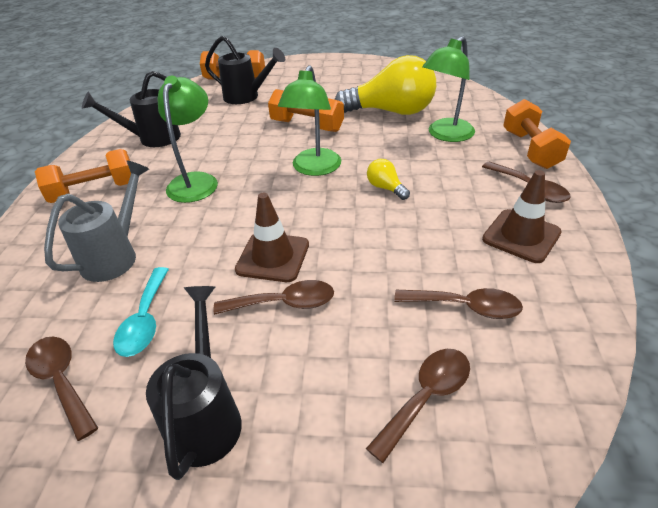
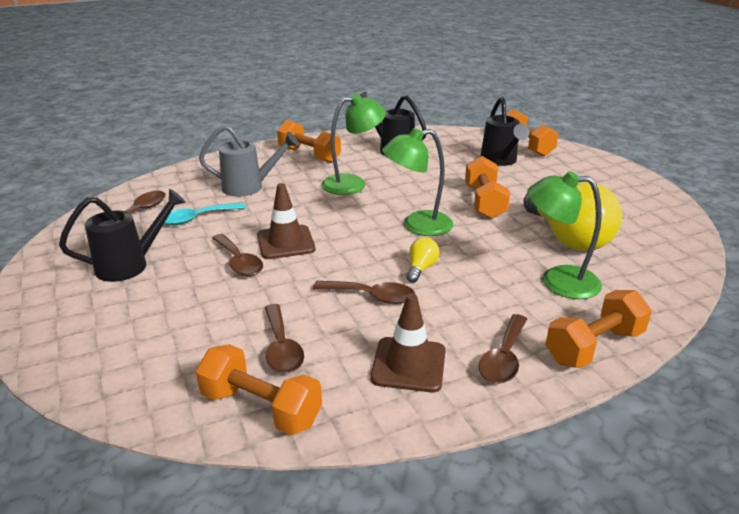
camera: 60 degrees right, 10 degrees down
brown spoon [366,349,470,463] -> brown spoon moved to [313,281,415,304]
none -> orange dumbbell [196,344,322,435]

